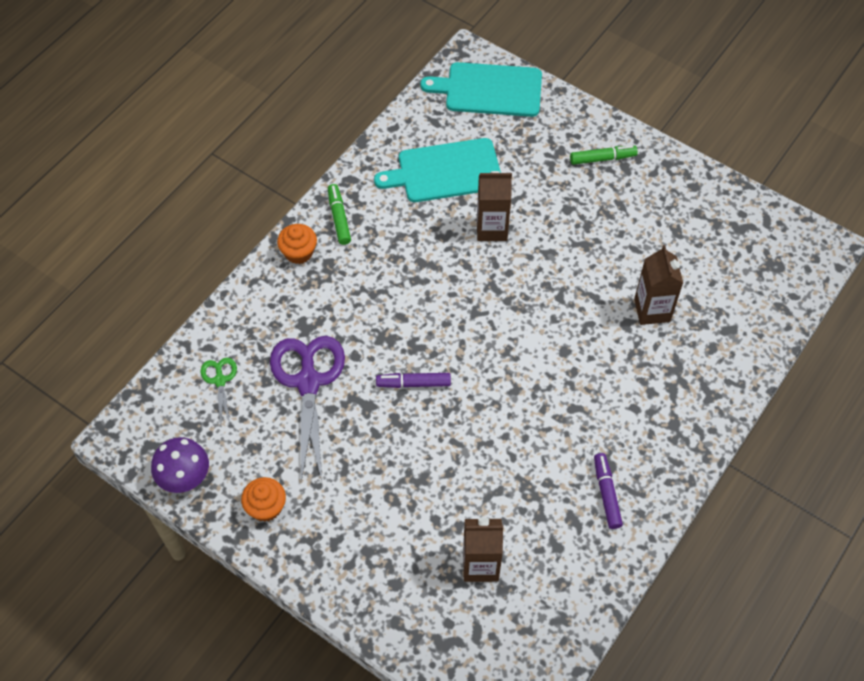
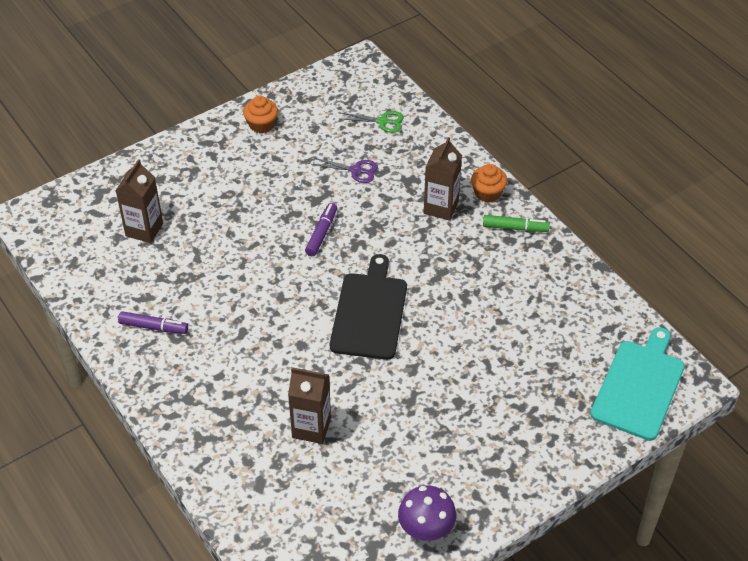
camera: 110 degrees right, 10 degrees down
purple mushroom [151,437,209,493] -> purple mushroom moved to [398,485,456,541]
purple scissors [270,336,345,482] -> purple scissors [312,158,378,183], size x0.48
turquoise cutting board [374,138,501,202] -> none
brown carton [477,171,512,241] -> brown carton moved to [424,137,462,221]
green marker [570,145,638,165] -> none
none -> black cutting board [330,254,407,360]

